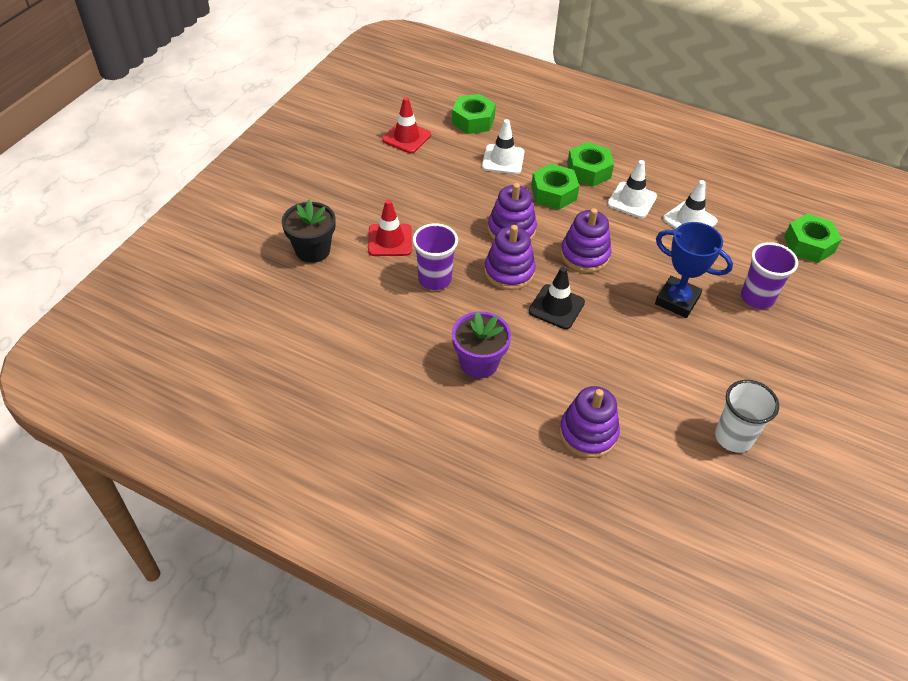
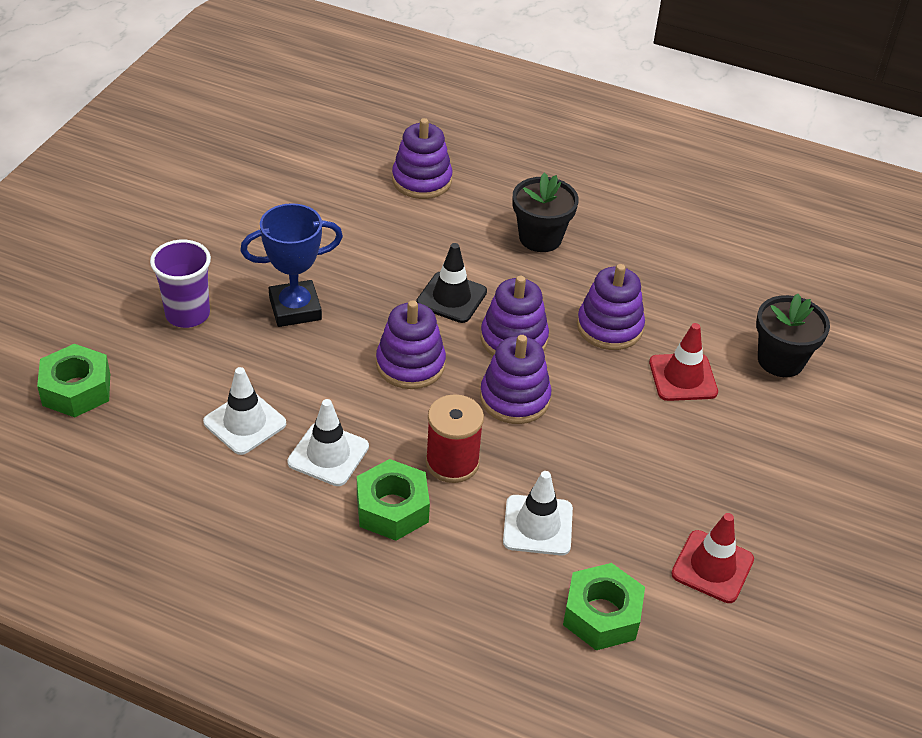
camera: 175 degrees right, 5 degrees down
purple cup [413,223,458,290] -> purple stacking toy [577,264,645,350]
purple flower pot [452,311,511,379] -> black flower pot [513,172,579,252]
green nut [531,164,579,210] -> red spool [425,394,484,483]
blue trophy [655,222,733,318] -> blue trophy turned 45 degrees counterclockwise [240,203,343,327]
white cup [715,380,779,453] -> none

